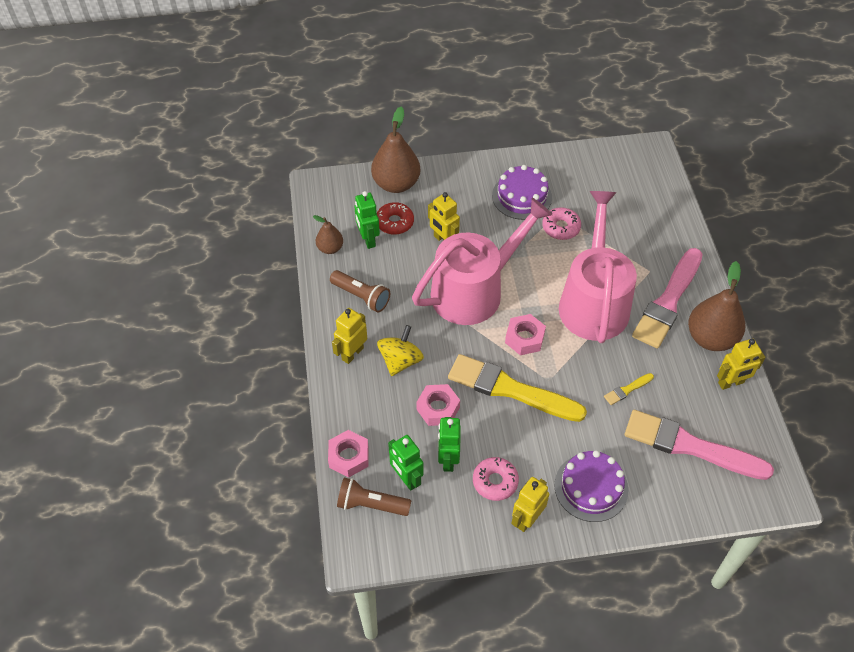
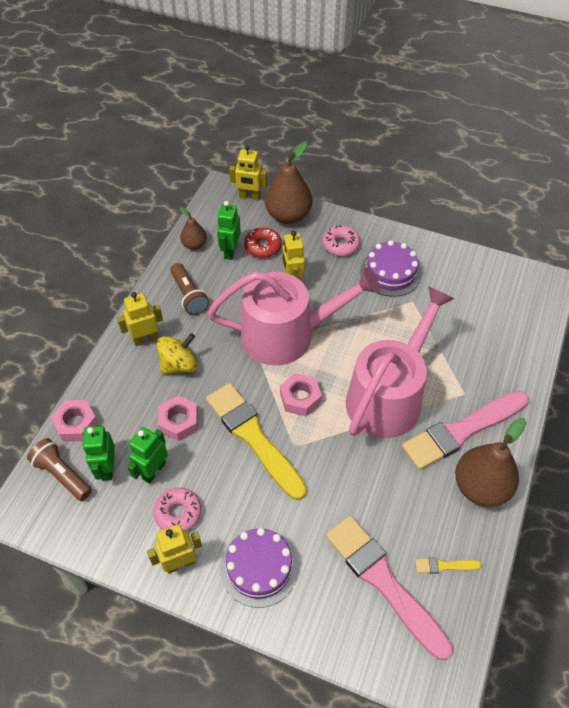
camera: 30 degrees right, 0 degrees up
pink donut [542,207,581,240] -> pink donut moved to [323,225,360,256]
yellow brush [604,373,654,405] -> yellow brush moved to [415,558,482,574]
yellow robot [717,339,765,390] -> yellow robot moved to [229,145,267,200]

